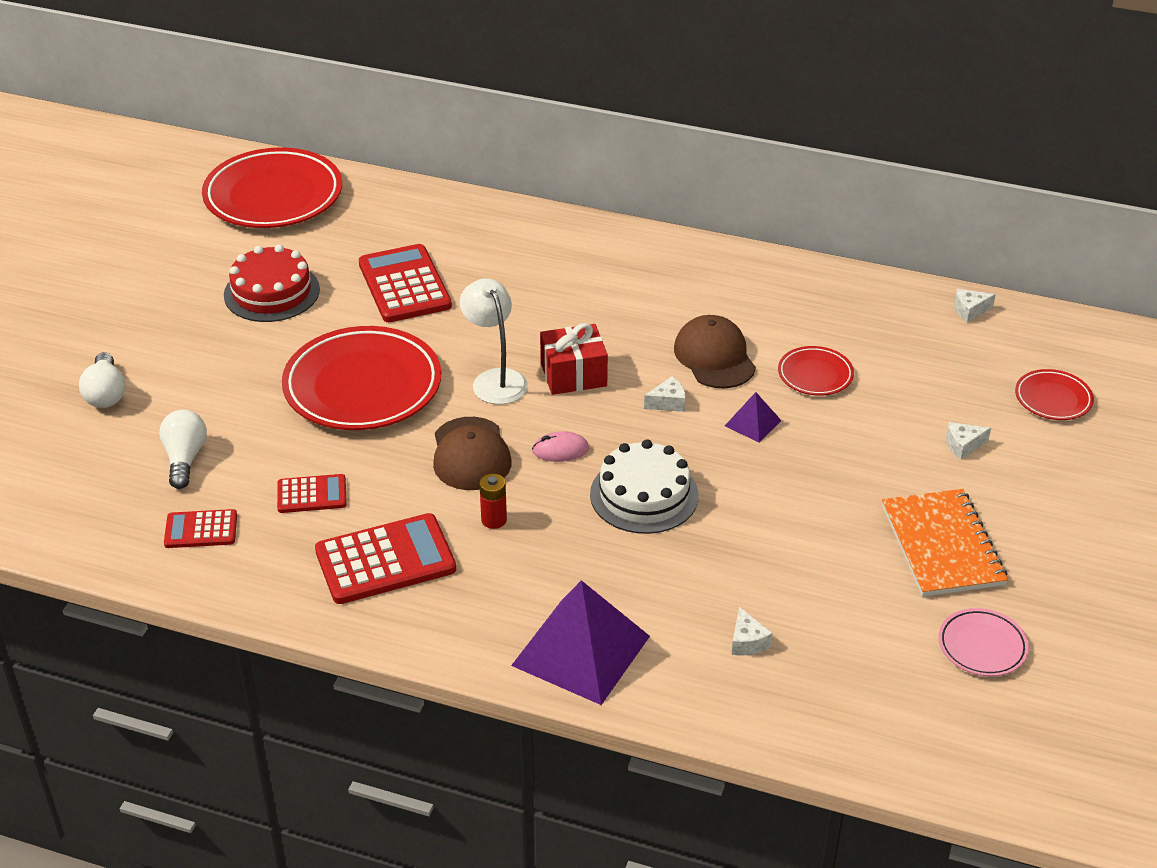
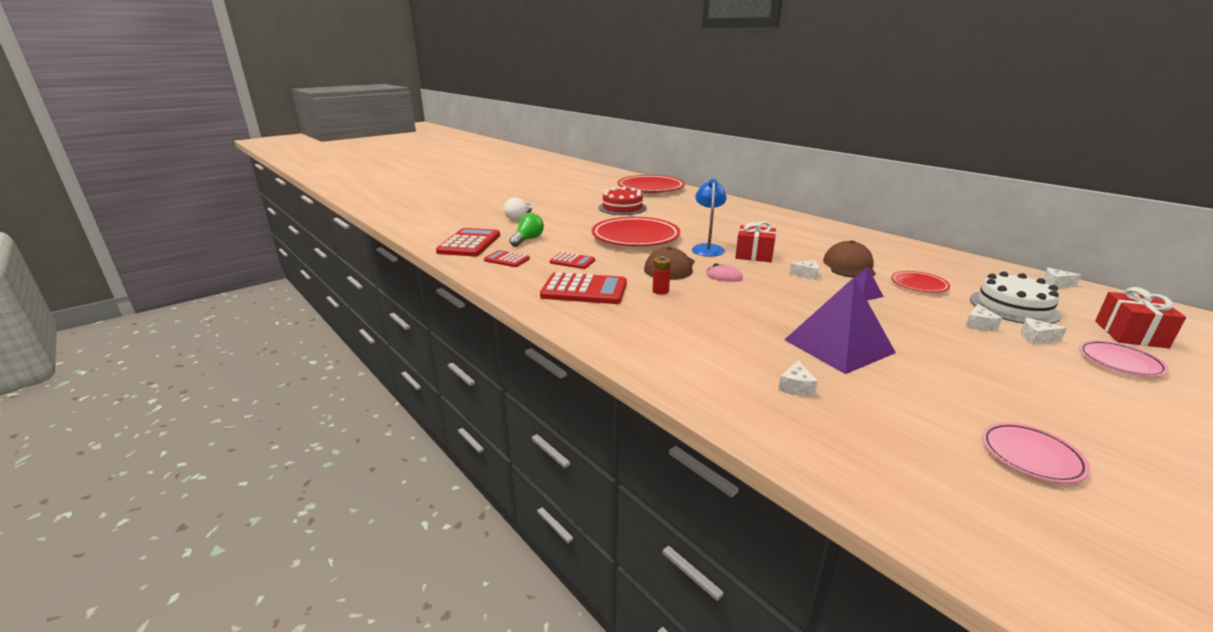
camera: 30 degrees right, 15 degrees down
white light bulb [159,410,207,489] -> green light bulb [509,213,544,247]
red calculator [359,244,452,322] -> red calculator moved to [436,228,500,256]
white lamp [460,278,528,404] -> blue lamp [692,179,727,257]
purple pyramid [511,580,650,705] -> purple pyramid moved to [784,278,896,374]
white cake [590,440,699,534] -> white cake moved to [970,272,1061,324]
orange notebook [882,489,1008,597] -> none
red plate [1015,369,1094,420] -> red gift [1095,287,1186,348]
none -> white cheese [965,304,1002,331]
none -> pink plate [1079,340,1169,377]

